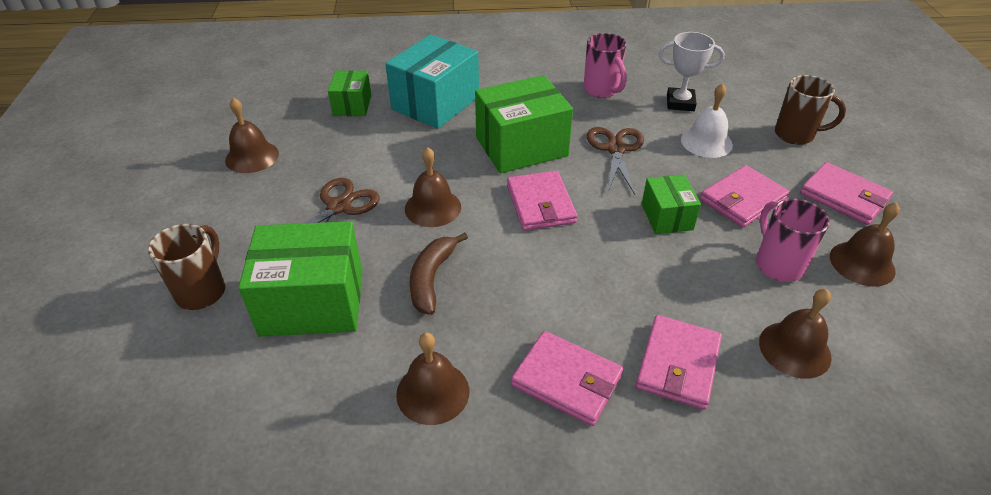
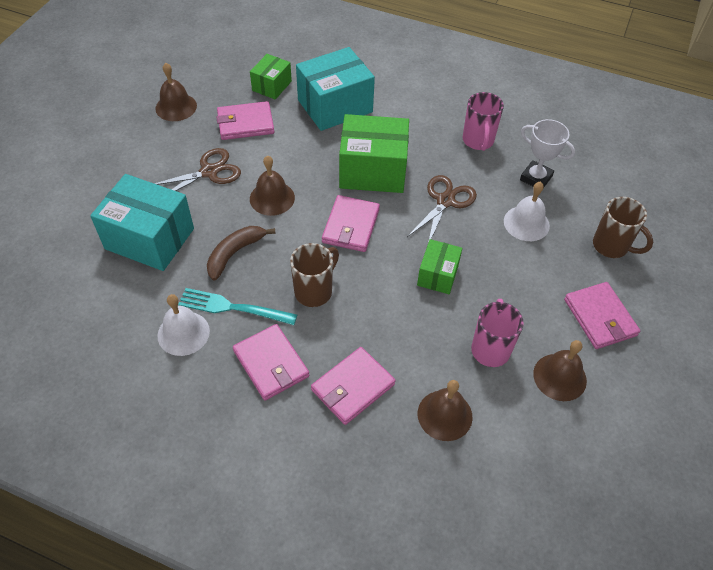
camera: 25 degrees right, 10 degrees up
brown mug [148,224,225,310] -> brown mug moved to [290,243,339,307]
green box [238,221,363,337] -> turquoise box [90,174,194,271]
brown bell [396,333,469,425] -> white bell [157,294,210,356]
pink wallet [700,165,789,228] -> pink wallet moved to [216,101,274,140]
none -> turquoise fork [178,288,297,325]

